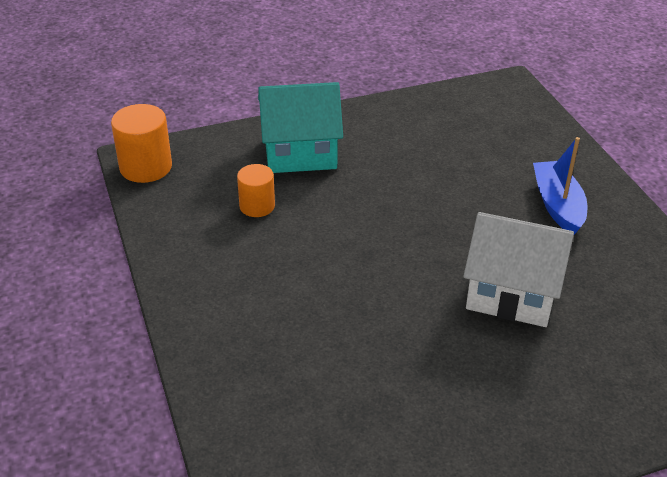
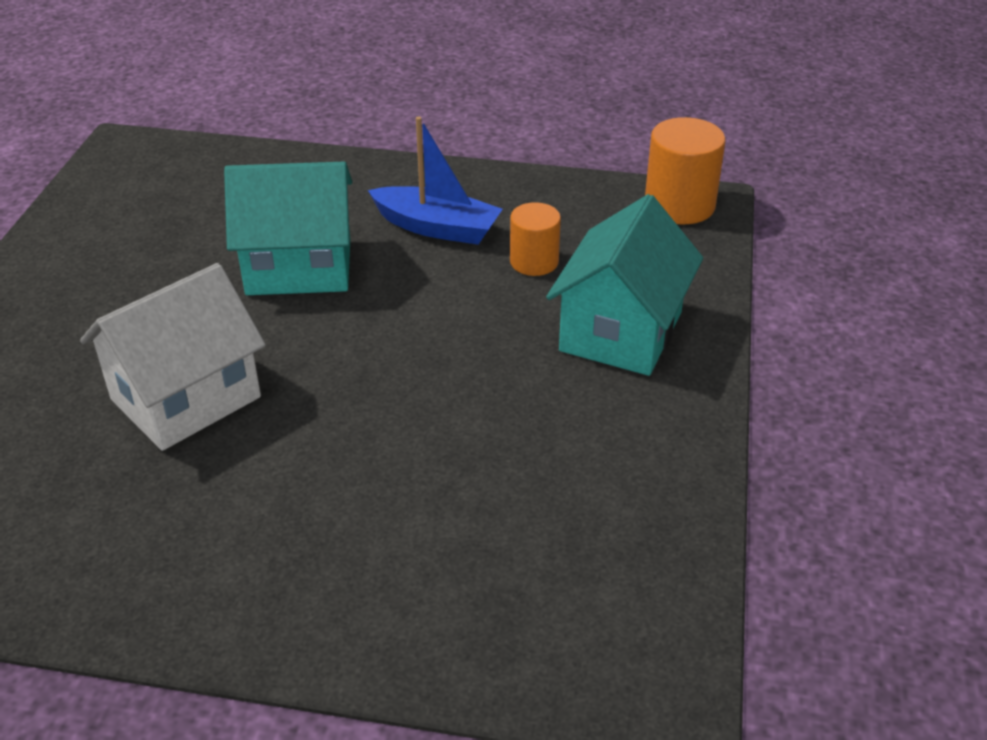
camera: 120 degrees right, 0 degrees up
blue boat [533,137,587,235] -> blue boat moved to [368,116,503,245]
none -> turquoise house [224,162,352,295]

